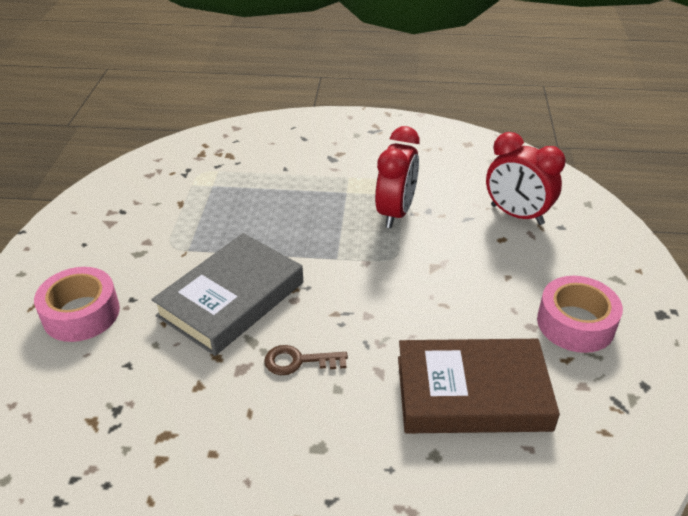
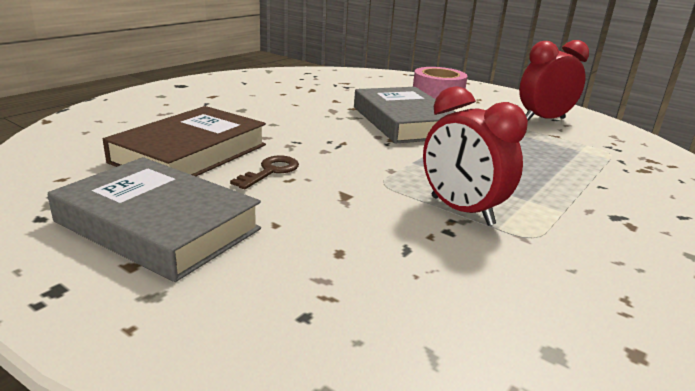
camera: 120 degrees right, 15 degrees down
brown key [264,345,348,375] -> brown key moved to [230,155,299,189]
red clock [486,132,565,225] -> red clock moved to [519,40,589,121]
pink tape [537,276,623,353] -> grey book [48,157,261,282]

